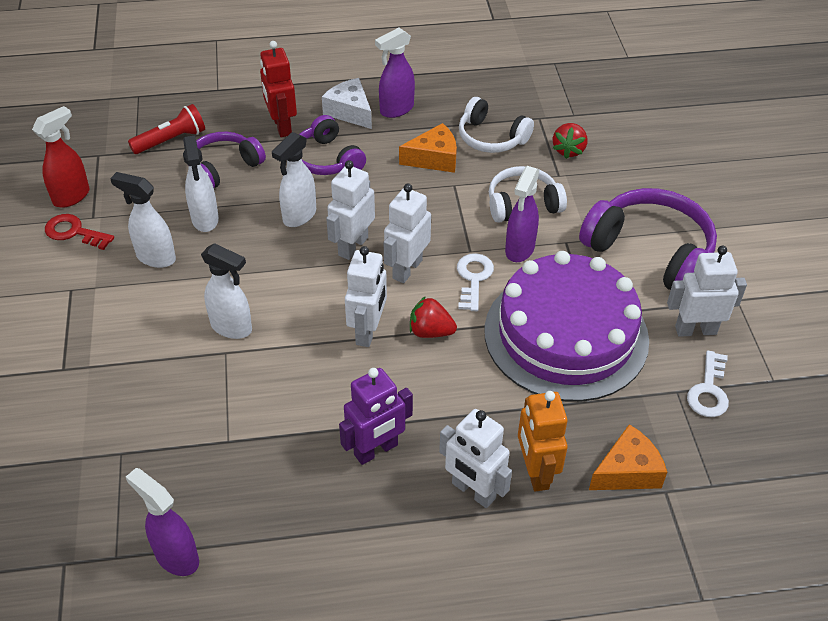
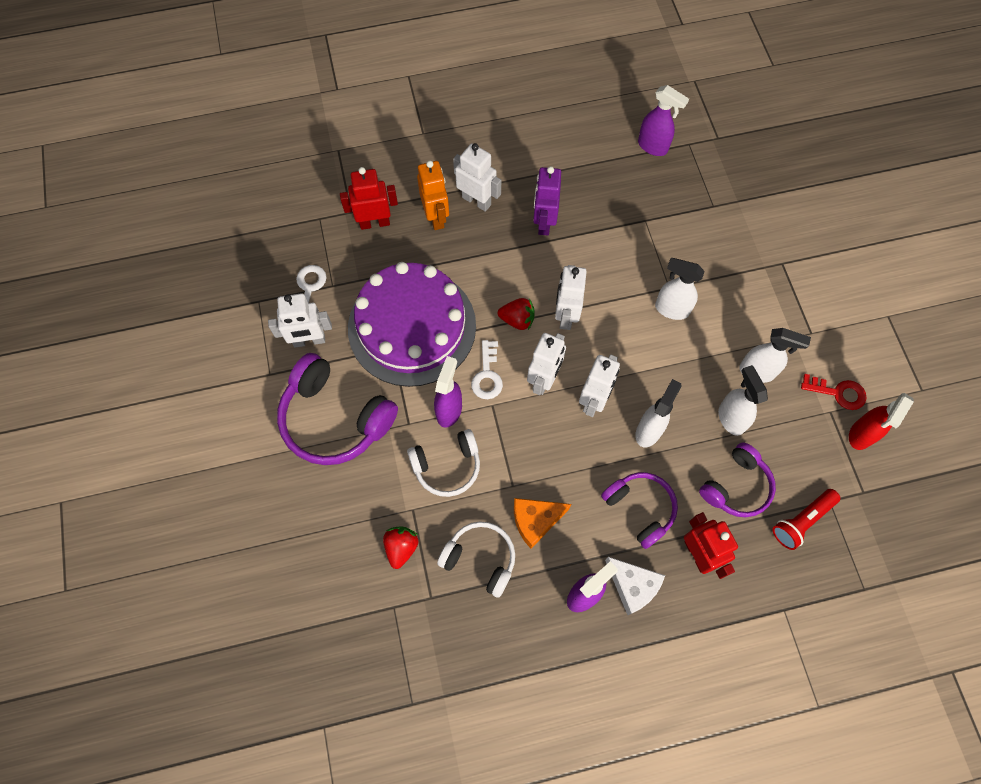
camera: 175 degrees right, 20 degrees up
purple robot [339,368,413,465] -> purple robot turned 45 degrees counterclockwise [533,166,561,236]
orange cheese [589,424,667,490] -> red robot [340,167,398,230]

